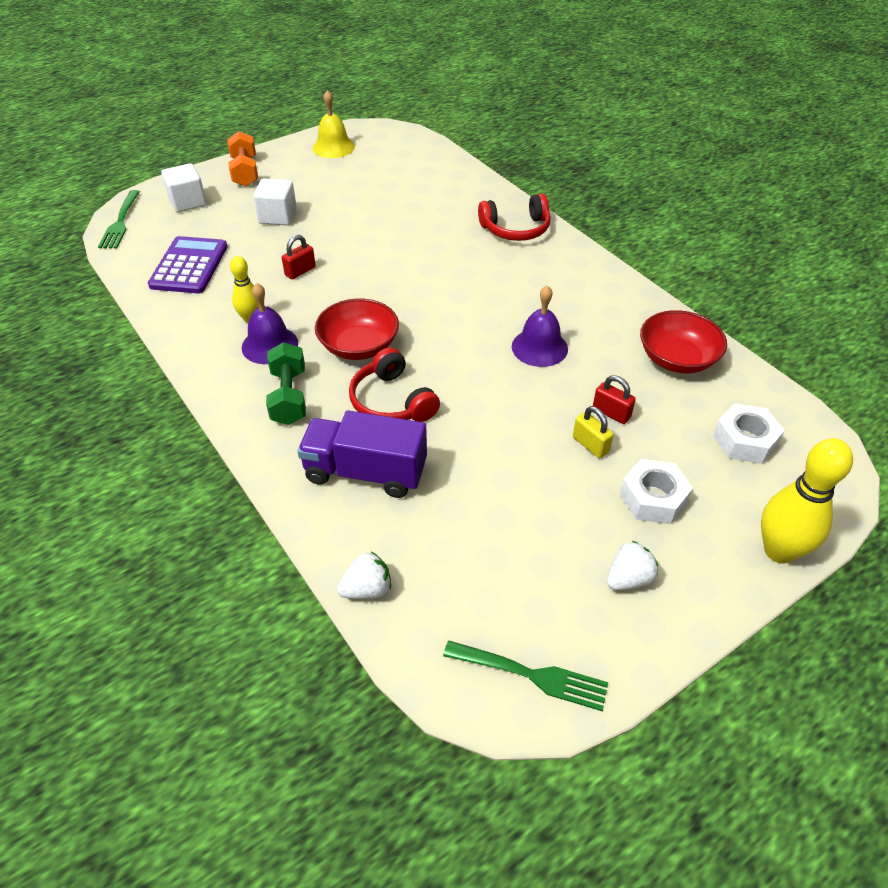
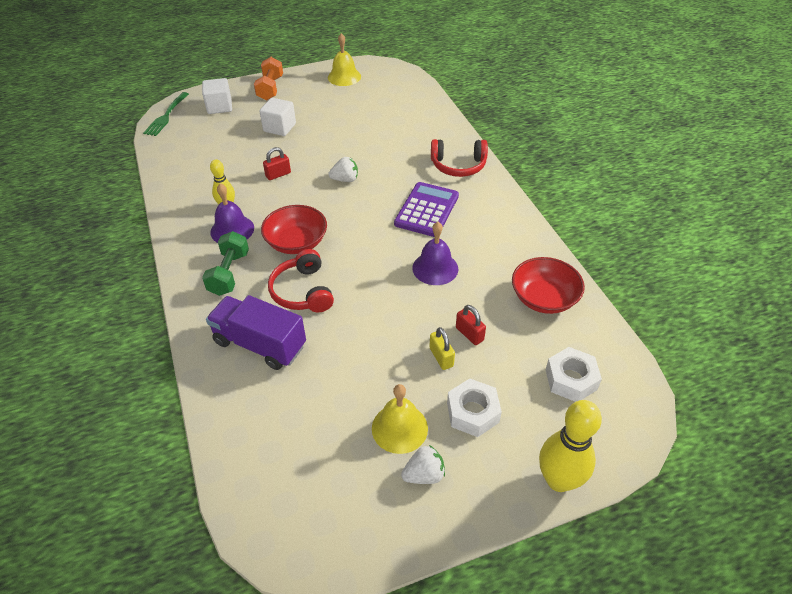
camera: 15 degrees right, 0 degrees up
purple calculator [148,236,228,293] -> purple calculator moved to [394,182,459,237]
white strawberry [337,551,391,599] -> white strawberry moved to [328,157,358,182]
green fork [443,640,608,711] -> none
none -> yellow bell [372,384,428,454]

